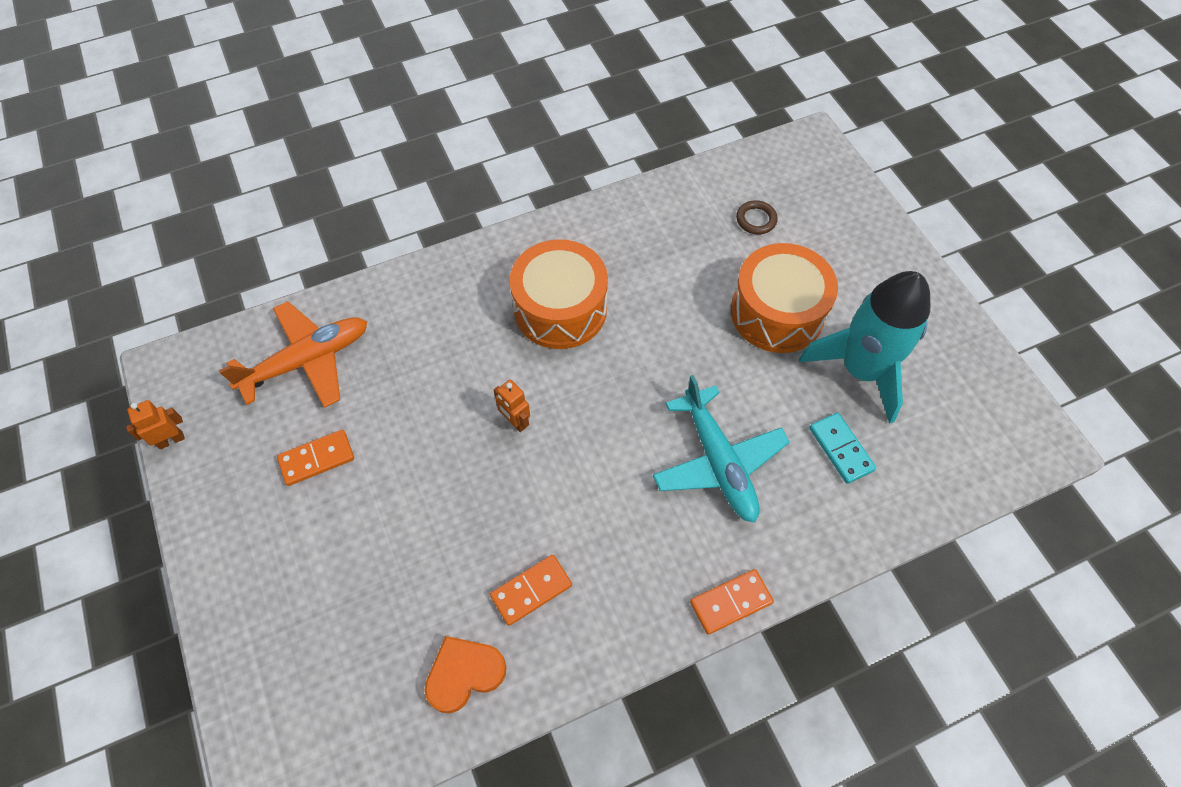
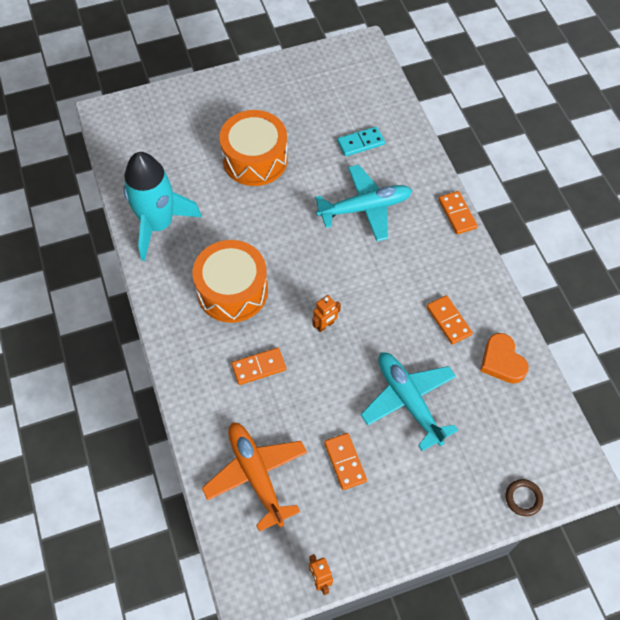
camera: 85 degrees left, 0 degrees up
brown ring [736,200,778,234] -> brown ring moved to [505,479,543,516]
turquoise rocket [799,271,930,424] -> turquoise rocket moved to [123,152,202,261]
none -> orange domino [231,348,286,385]
none -> turquoise plane [361,352,458,451]

